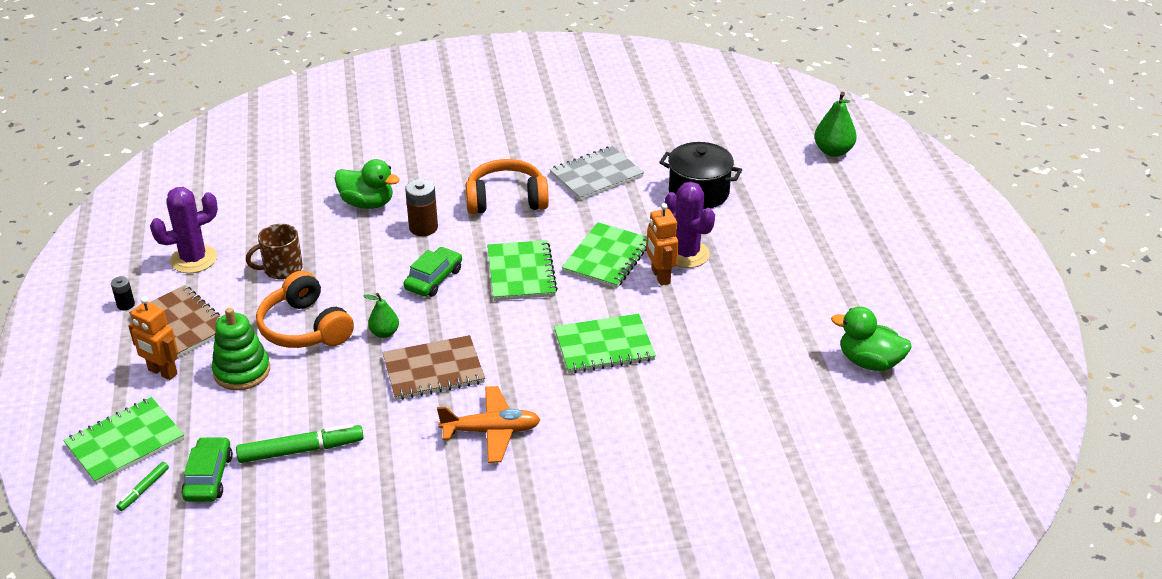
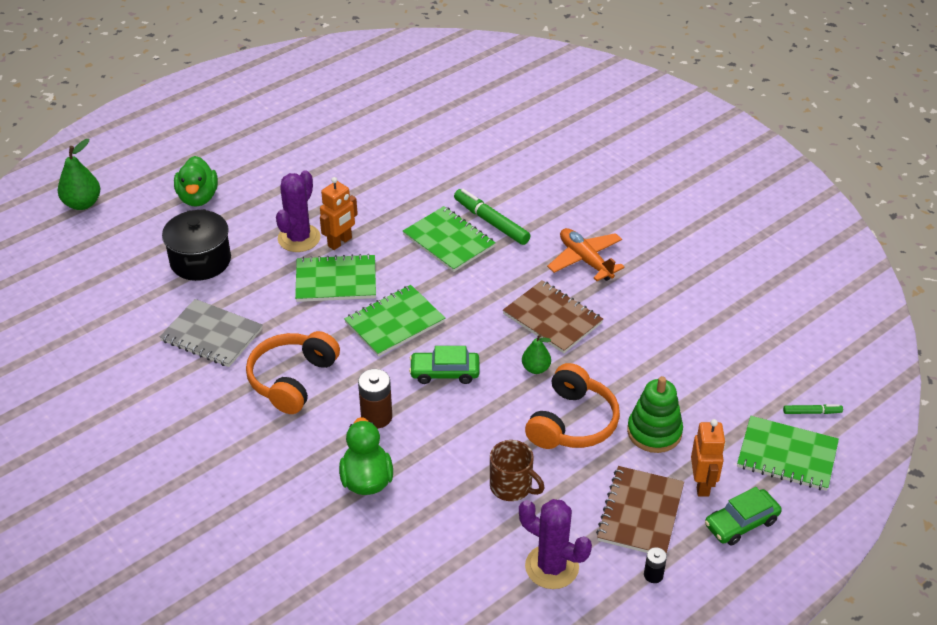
camera: 120 degrees left, 5 degrees up
green car [181,436,233,502] -> green car moved to [705,487,782,545]
green marker [236,424,364,463] -> green marker moved to [454,189,530,245]
orange headphones [465,159,549,214] -> orange headphones turned 60 degrees clockwise [246,331,340,414]
green duck [831,307,912,371] -> green duck moved to [174,156,218,207]

